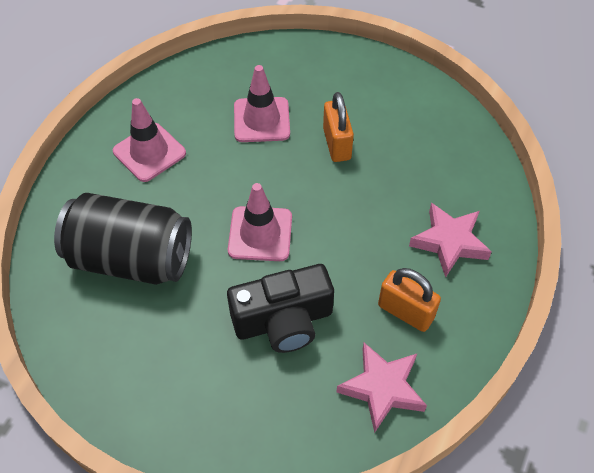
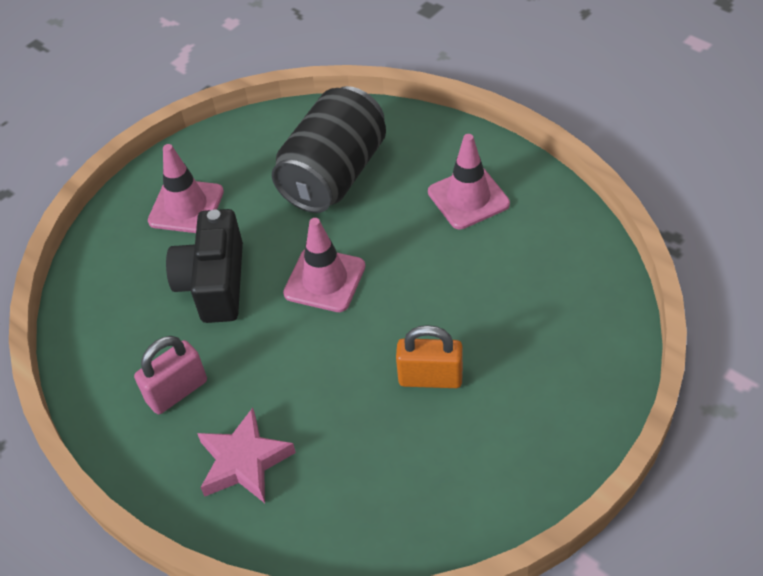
camera: 110 degrees right, 5 degrees down
pink traffic cone [234,65,290,142] -> pink traffic cone moved to [148,144,224,233]
pink star [336,343,427,433] -> none
orange padlock [378,268,441,332] -> pink padlock [134,336,207,414]

